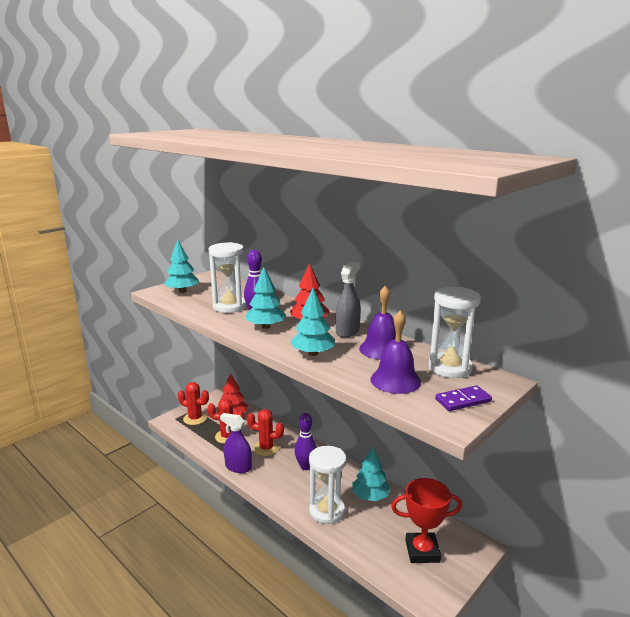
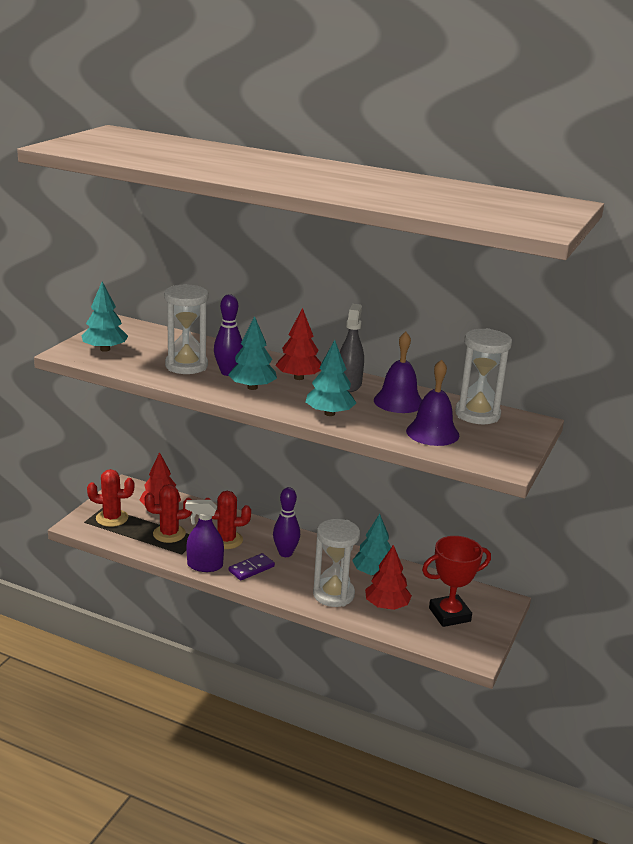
camera: 20 degrees left, 5 degrees up
purple domino [435,385,492,411] -> purple domino moved to [229,553,275,581]
none -> red tree [365,545,412,610]

